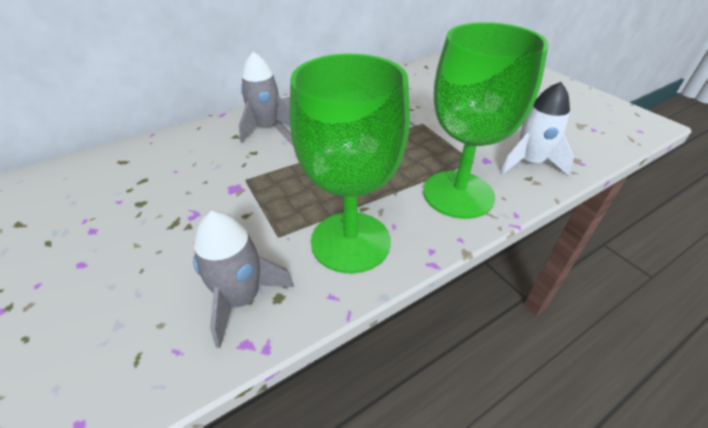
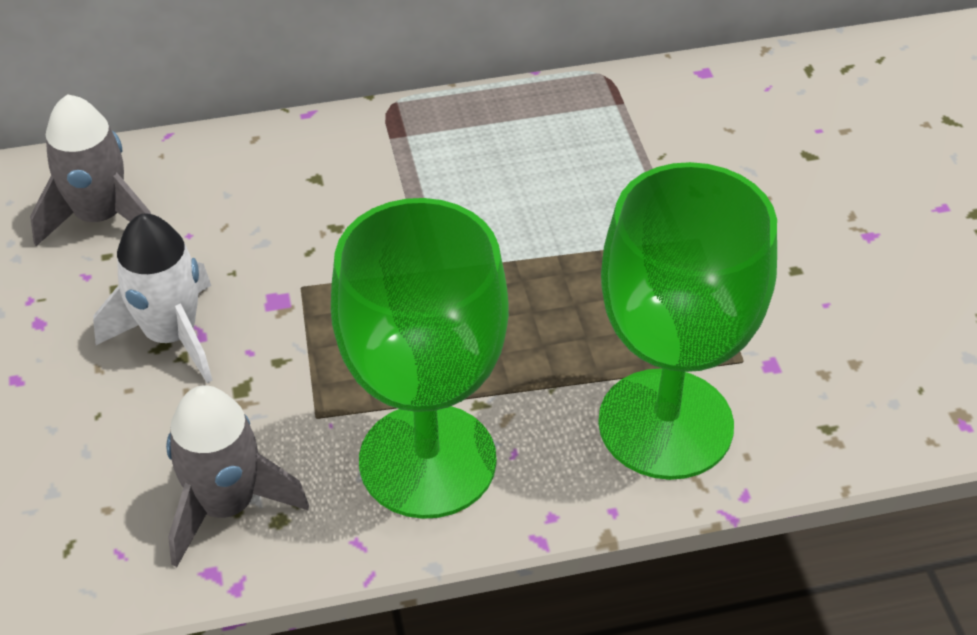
camera: 20 degrees right, 5 degrees up
grey rocket [239,51,290,143] -> grey rocket moved to [30,94,151,246]
white rocket [501,82,574,176] -> white rocket moved to [93,214,212,383]

